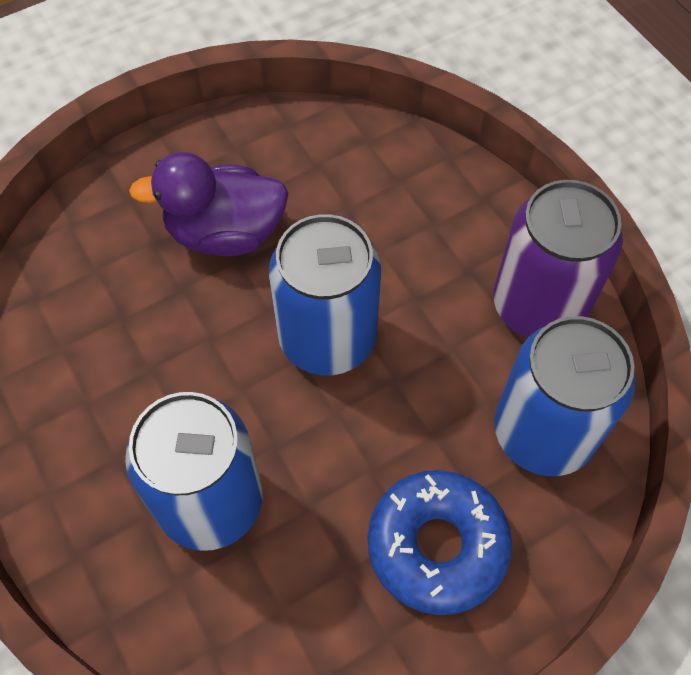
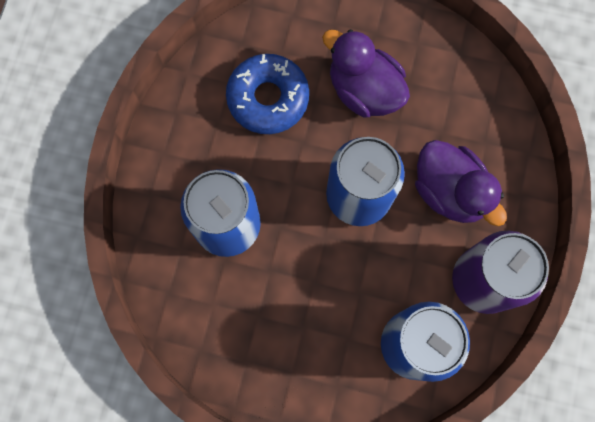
camera: 45 degrees right, 15 degrees up
blue donut [368,470,512,615] -> blue donut moved to [226,54,309,134]
none -> purple duck [415,140,507,226]

